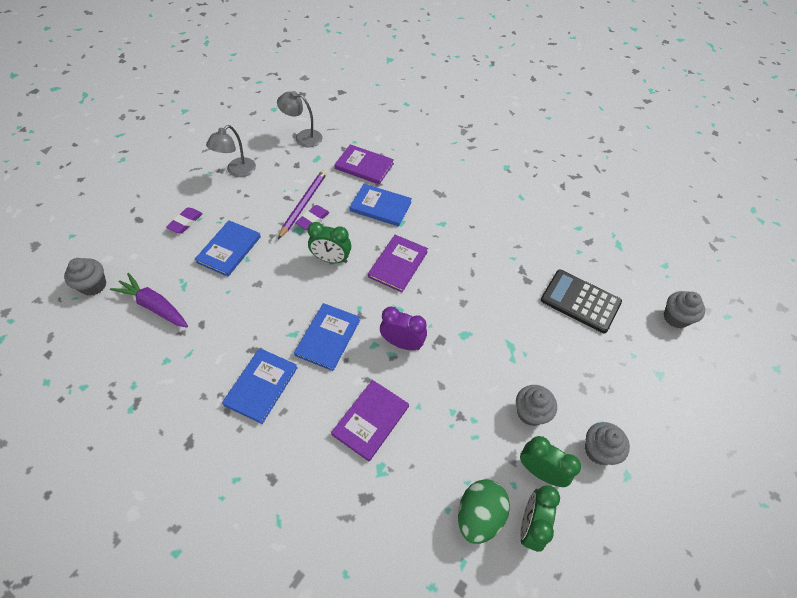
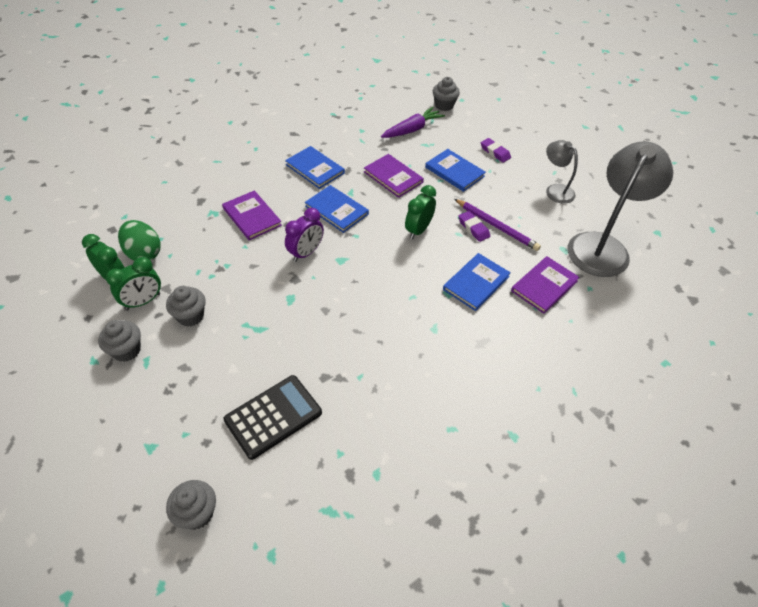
camera: 110 degrees right, 5 degrees down
grey lamp [277,91,322,147] -> grey lamp [568,141,673,277], size x1.93
purple book [368,235,428,292] -> purple book moved to [364,154,424,198]

